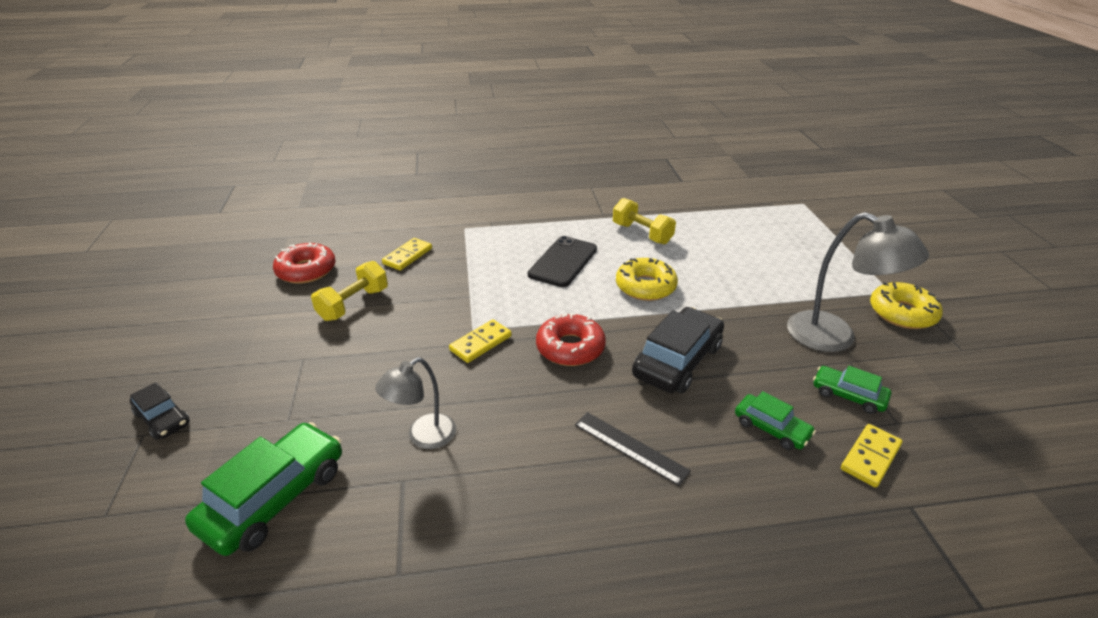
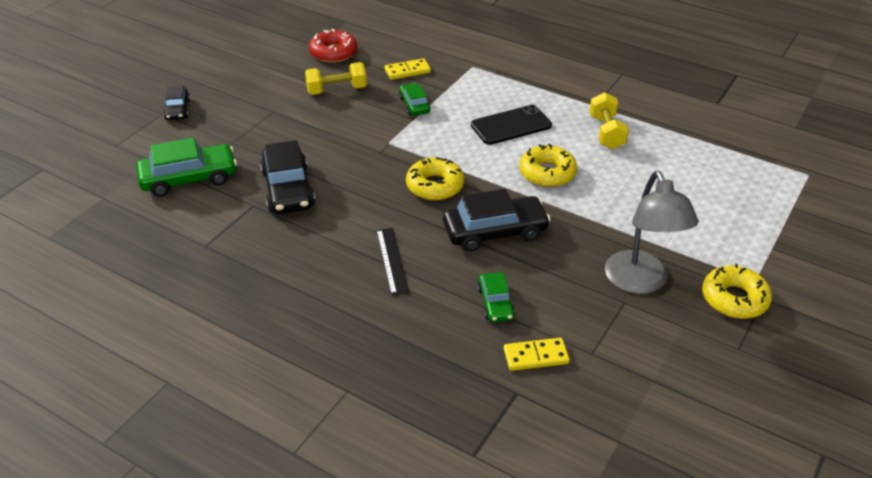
camera: 40 degrees right, 5 degrees up
grey lamp [375,358,456,449] -> black car [260,140,315,214]
yellow domino [449,319,512,363] -> none
red donut [536,313,606,366] -> yellow donut [406,157,464,201]
green car [813,366,891,414] -> green car moved to [399,83,431,116]

